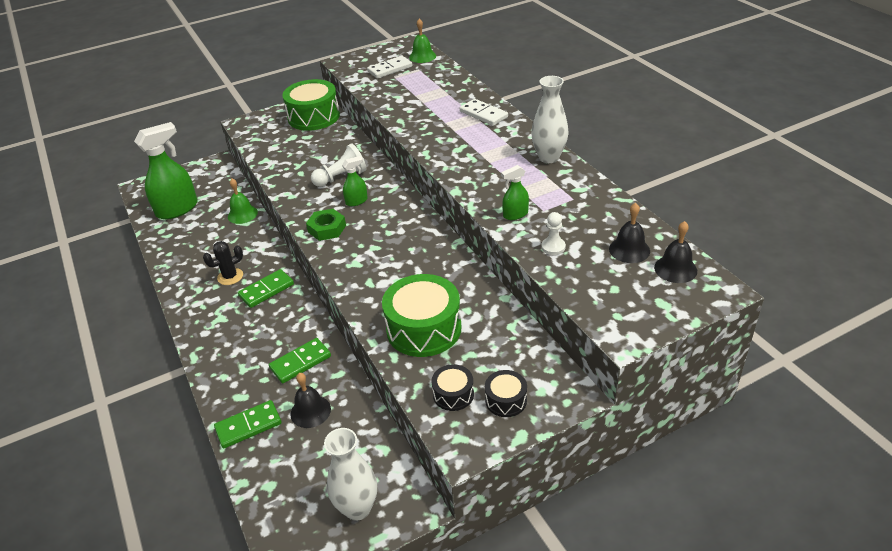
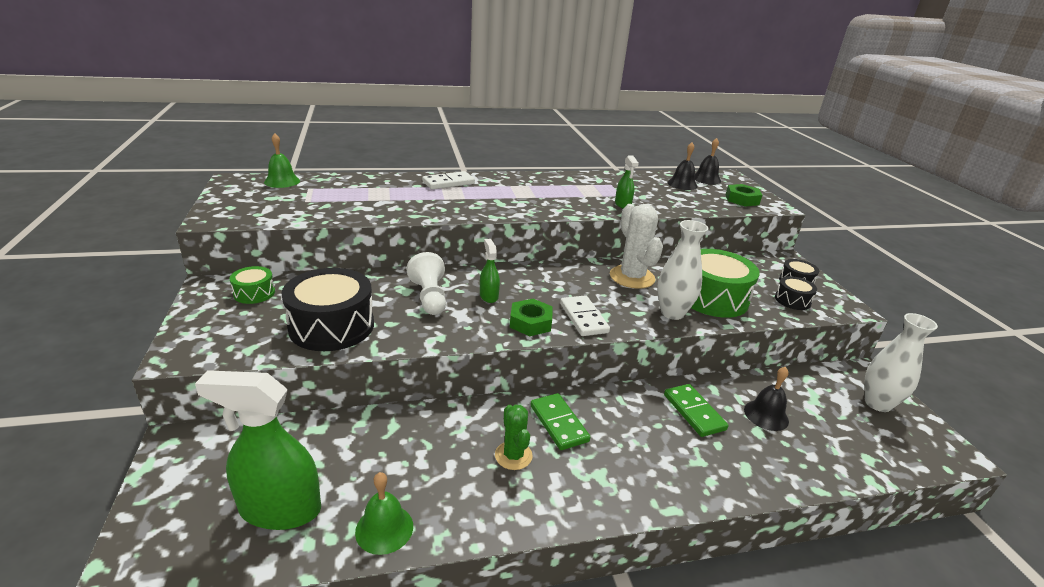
camera: 80 degrees left, 10 degrees down
green spray bottle [134,122,198,219] -> green spray bottle turned 60 degrees counterclockwise [195,370,321,530]
black cactus [203,241,243,285] -> green cactus [495,405,533,470]
green domino [214,400,281,449] -> none
green bell [228,179,258,224] -> green bell moved to [355,472,413,555]
green drum [282,79,340,131] -> green drum [230,266,275,304], size x0.50
white domino [367,56,412,78] -> white domino moved to [560,295,610,336]
white vase [531,76,569,163] -> white vase moved to [657,220,708,320]
white pawn [541,212,566,255] -> none
none -> black drum [282,268,374,351]
none -> white cactus [610,204,663,289]
none -> green nut [725,184,762,207]

